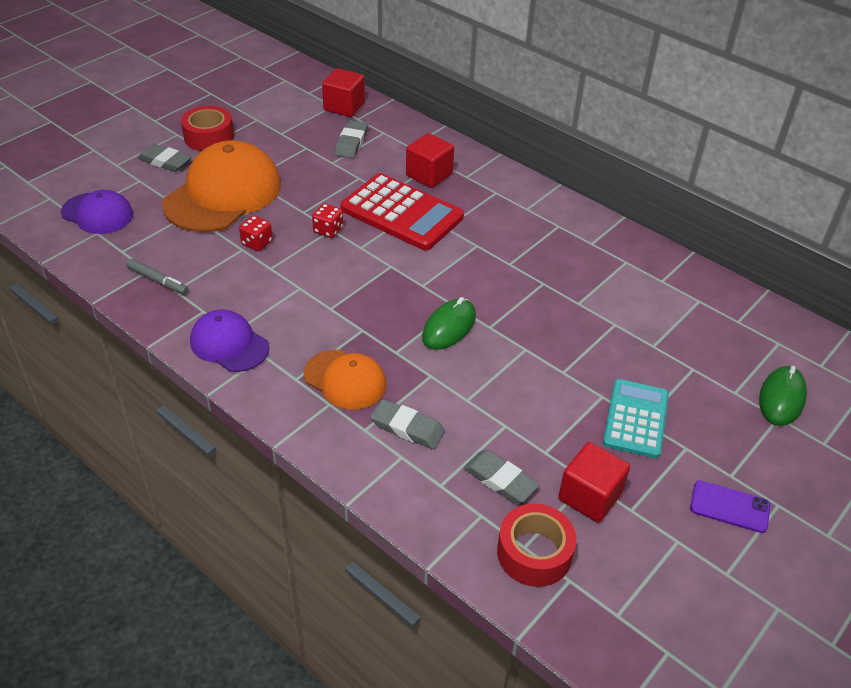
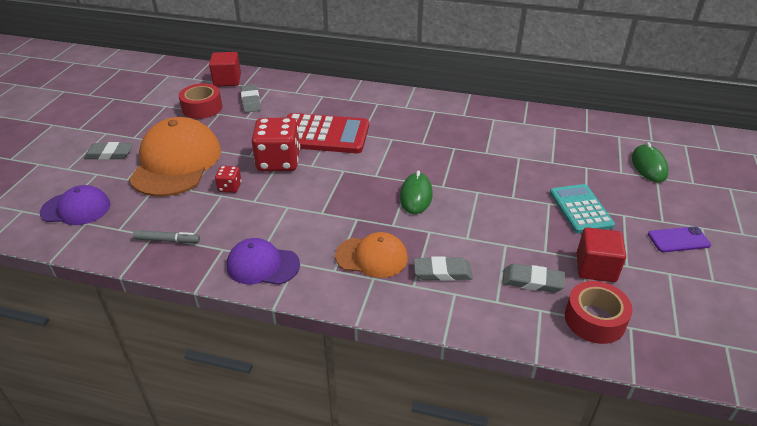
camera: 25 degrees left, 5 degrees down
red tape [181,106,234,151] -> red tape moved to [179,83,222,119]
red dice [312,203,343,238] -> red dice [251,118,300,171], size x2.11
red cube [406,133,454,188] -> none

